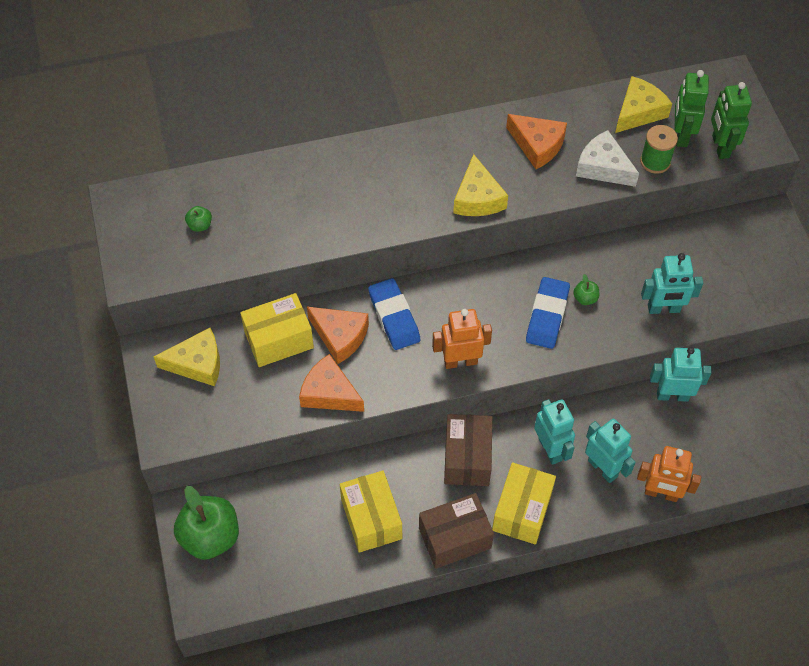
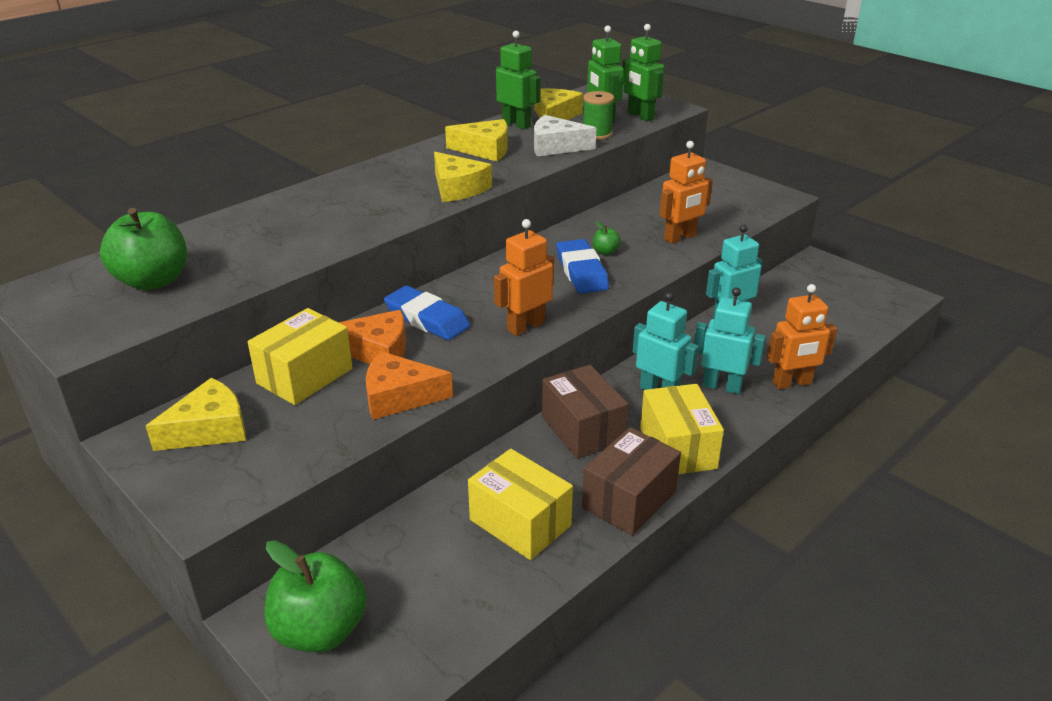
camera: 30 degrees left, 25 degrees down
green apple [185,206,212,232] -> green apple [100,208,187,290], size x2.32
orange cheese [506,114,567,169] -> yellow cheese [445,119,508,161]
turquoise robot [641,253,703,314] -> orange robot [660,141,713,244]
none -> green robot [496,31,541,129]

